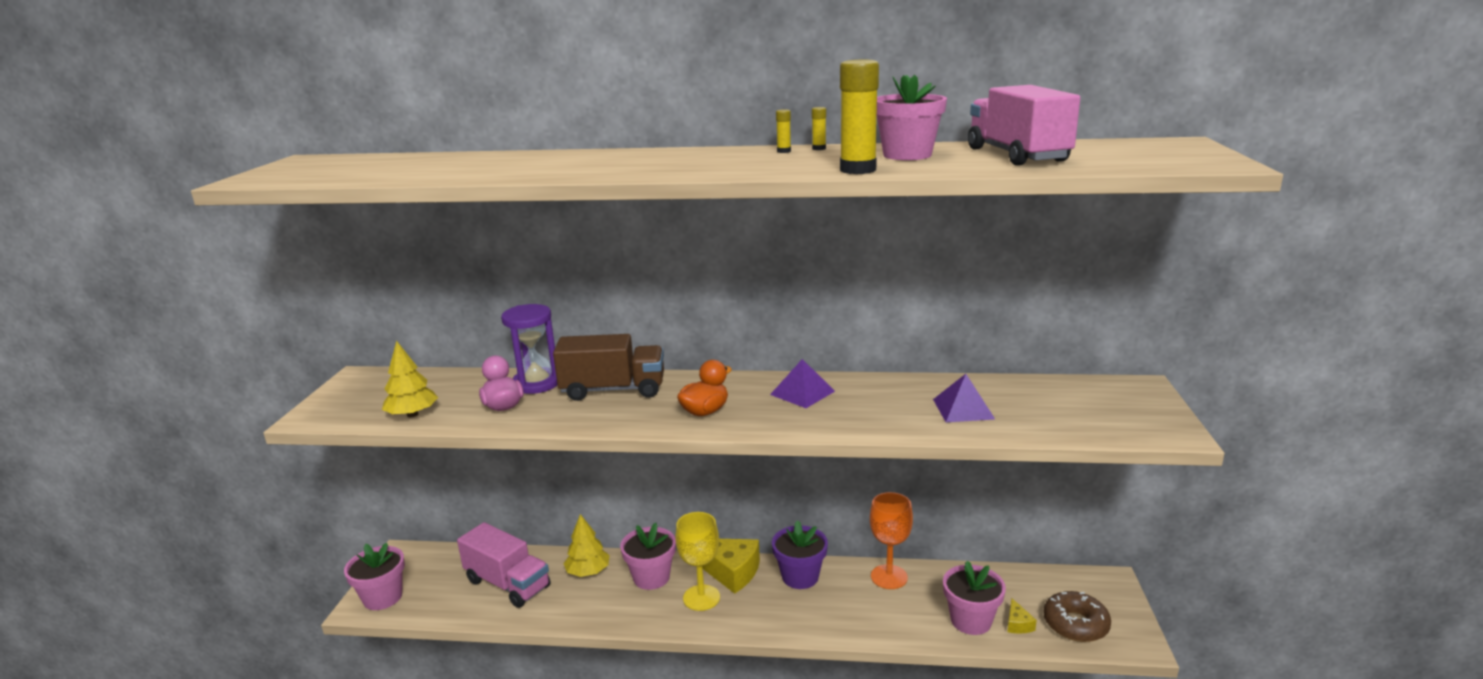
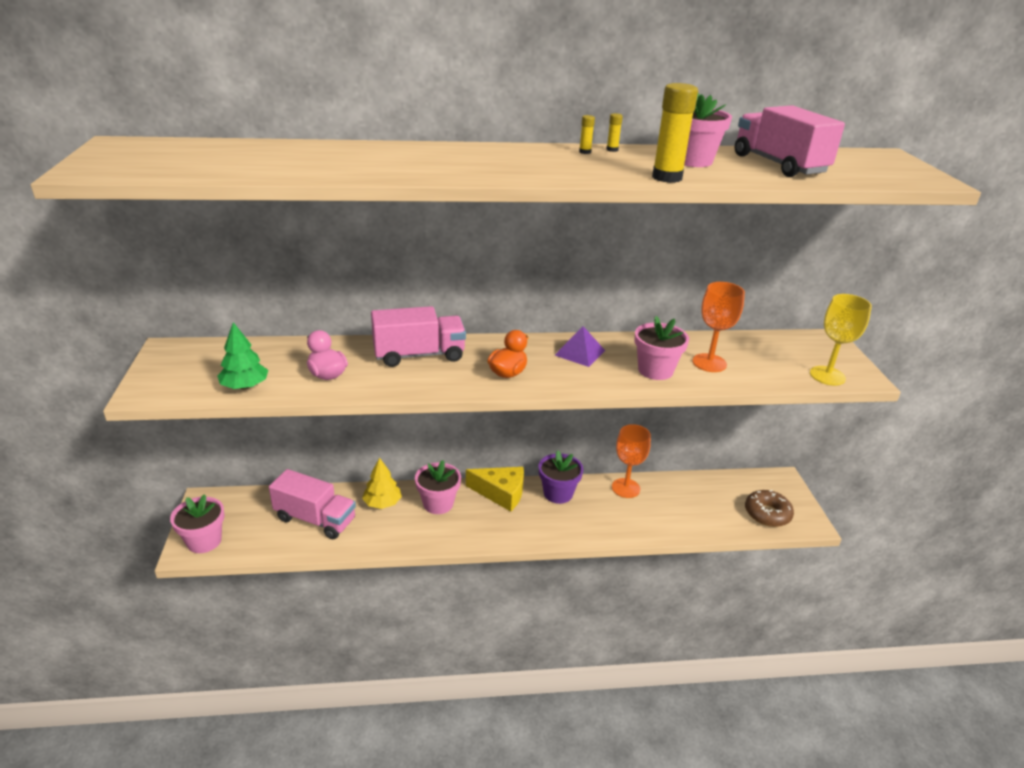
camera: 15 degrees left, 10 degrees up
yellow tree [382,340,438,417] -> green tree [218,322,268,389]
purple hourglass [501,304,557,394] -> none
brown truck [553,334,664,401] -> pink truck [371,306,466,367]
yellow goblet [675,512,720,611] -> yellow goblet moved to [810,294,872,386]
purple pyramid [933,374,995,422] -> orange goblet [693,282,745,372]
pink flower pot [943,561,1006,635] -> pink flower pot moved to [635,316,689,380]
yellow cheese [1008,598,1037,634] -> none

